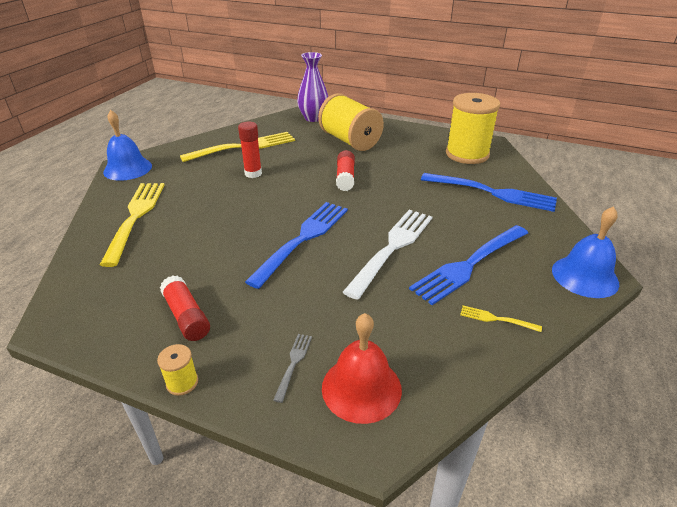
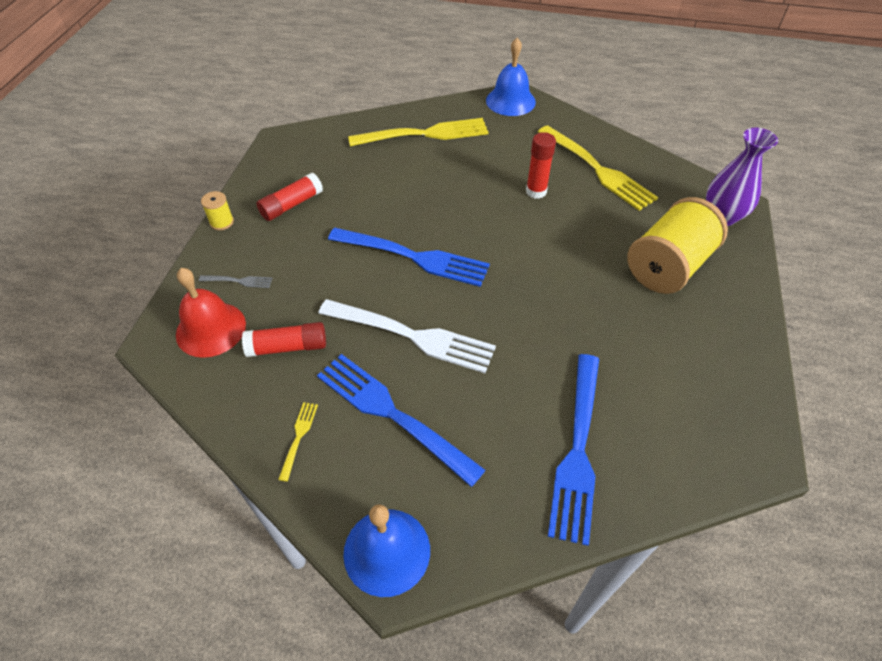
camera: 80 degrees right, 15 degrees up
red glue stick [336,150,355,191] -> red glue stick moved to [242,322,326,357]
yellow spool [446,93,500,164] -> none

